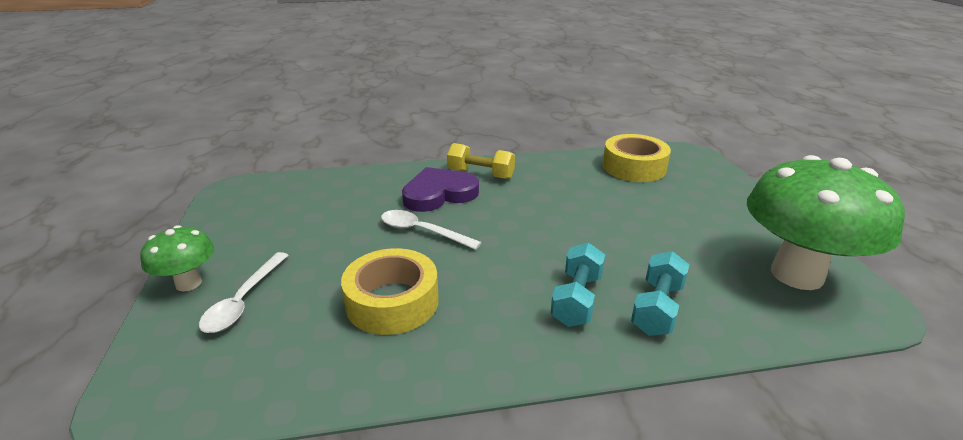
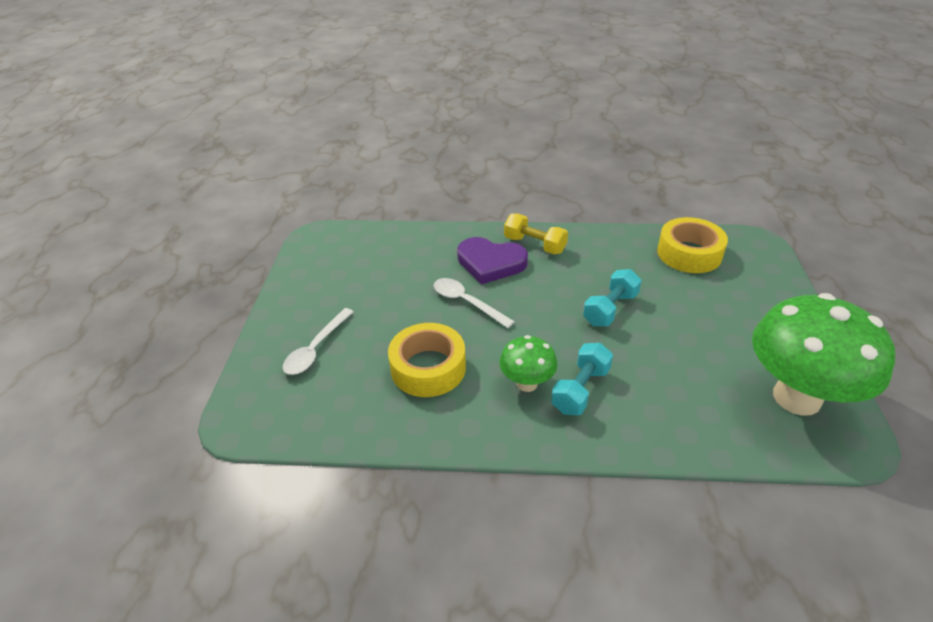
camera: 15 degrees right, 10 degrees up
green mushroom [140,225,214,291] -> green mushroom moved to [499,335,557,392]
purple heart [402,167,479,212] -> purple heart turned 150 degrees counterclockwise [457,237,528,284]
turquoise dumbbell [631,251,689,336] -> turquoise dumbbell moved to [583,269,642,326]

